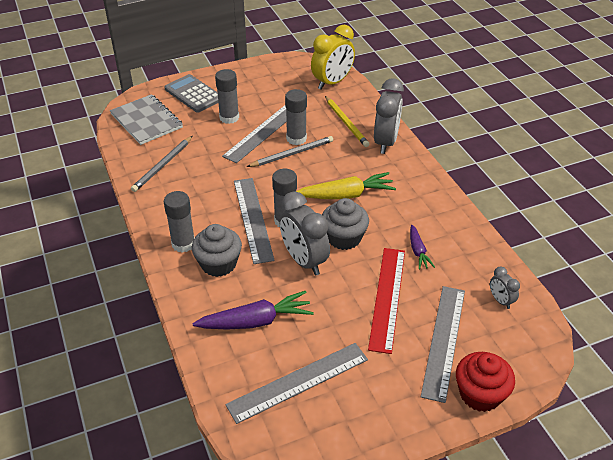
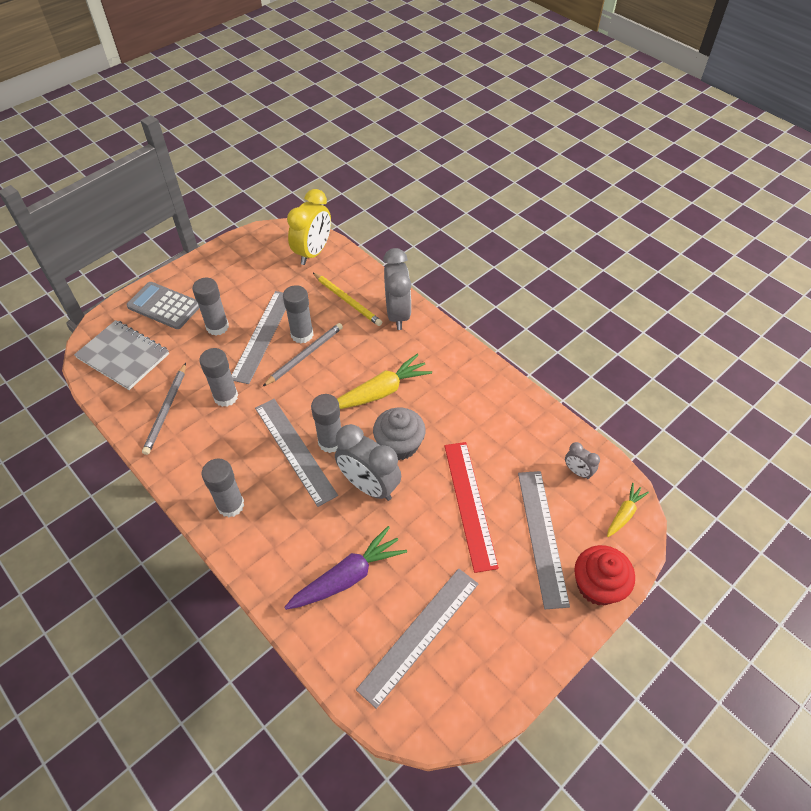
camera: 20 degrees left, 10 degrees up
grey cupcake [192,224,242,277] -> none
purple carrot [410,225,435,270] -> none
none -> grey glue stick [199,348,238,407]
none -> yellow carrot [607,483,649,537]

